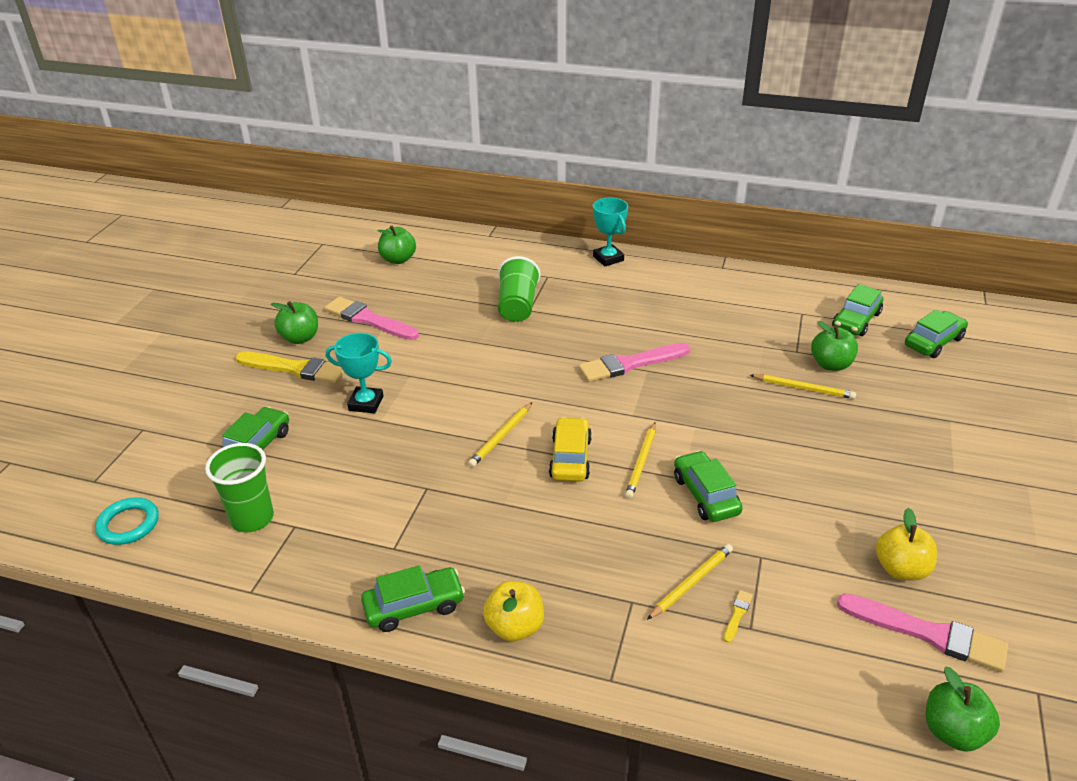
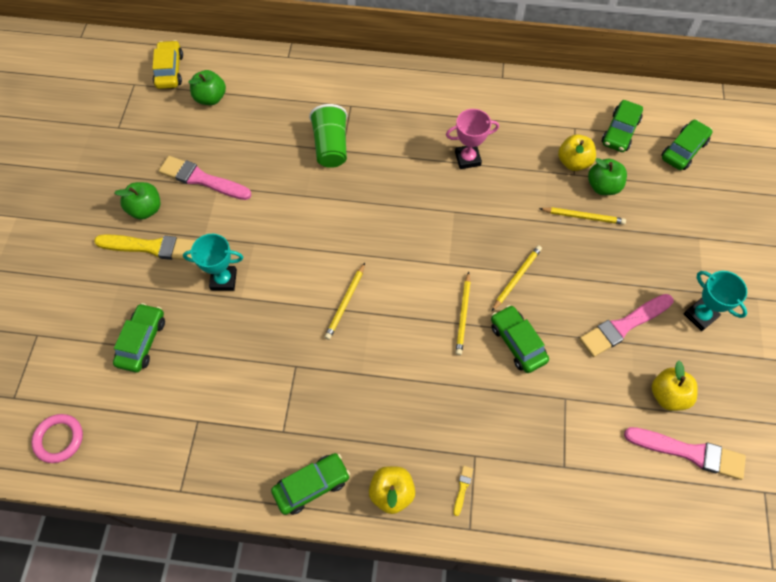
camera: 10 degrees left, 25 degrees up
turquoise ring [95,497,159,545] -> pink ring [31,414,83,463]
green cup [205,443,274,532] -> none
yellow car [549,417,592,481] -> yellow car moved to [152,40,183,89]
pink brush [578,343,690,382] -> pink brush moved to [579,294,673,357]
turquoise trophy [593,198,628,266] -> turquoise trophy moved to [683,271,747,331]
yellow pencil [647,544,733,620] -> yellow pencil moved to [492,245,542,311]
yellow brush [724,590,753,643] -> yellow brush moved to [454,466,473,516]
green apple [926,666,1000,752] -> none
none -> pink trophy [446,109,499,169]
none -> yellow apple [558,134,596,171]

